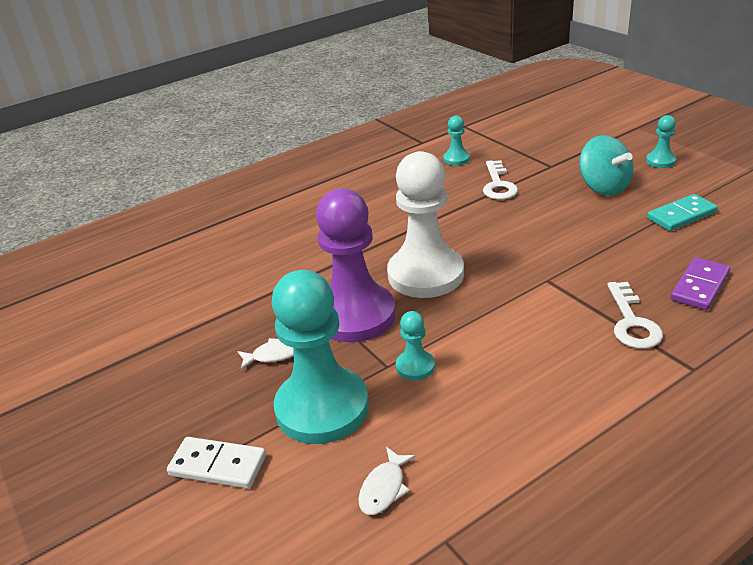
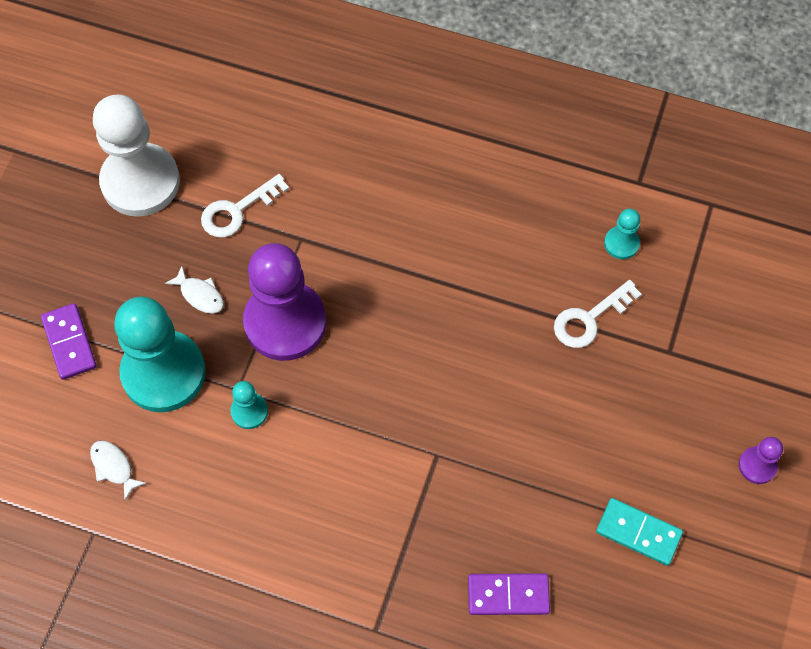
camera: 50 degrees right, 30 degrees up
white domino [167,437,266,489] -> purple domino [41,303,97,380]
white fish [358,447,416,515] -> white fish turned 60 degrees clockwise [90,441,146,500]
white pawn [387,151,464,298] -> white pawn moved to [93,94,180,217]
turquoise spinning top [579,135,634,196] -> none
white key [607,282,663,349] -> white key moved to [201,174,289,237]
turquoise pawn [646,115,676,168] -> purple pawn [739,437,783,484]

